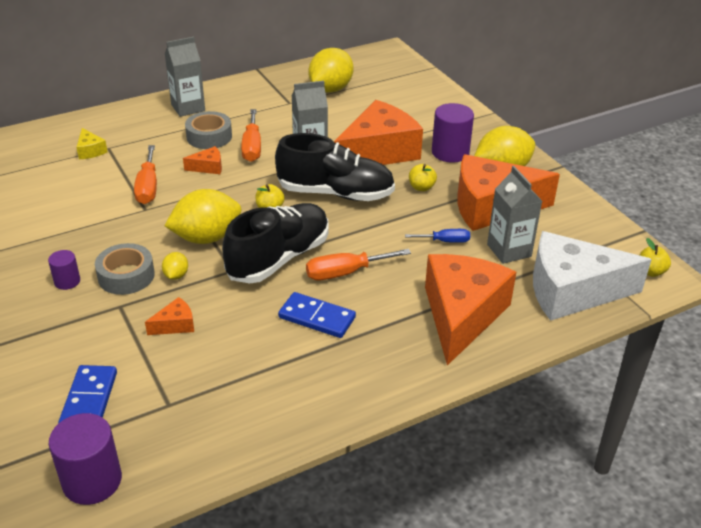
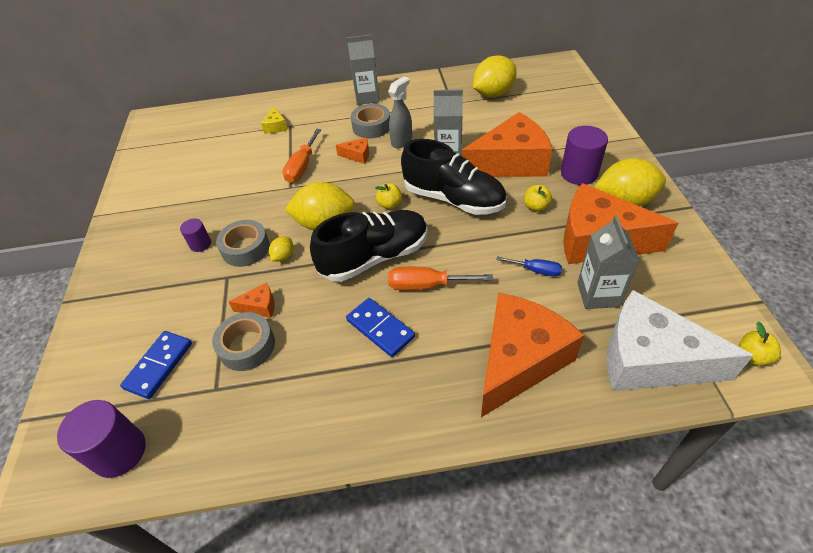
camera: 25 degrees right, 10 degrees up
orange screwdriver [241,109,261,162] -> grey spray bottle [388,76,412,148]
none -> grey tape [212,312,275,371]

